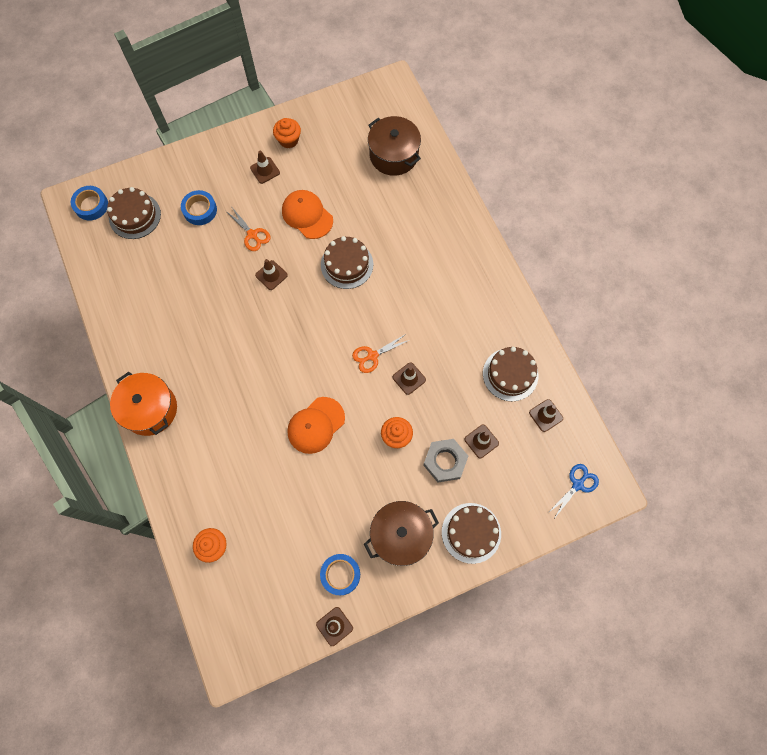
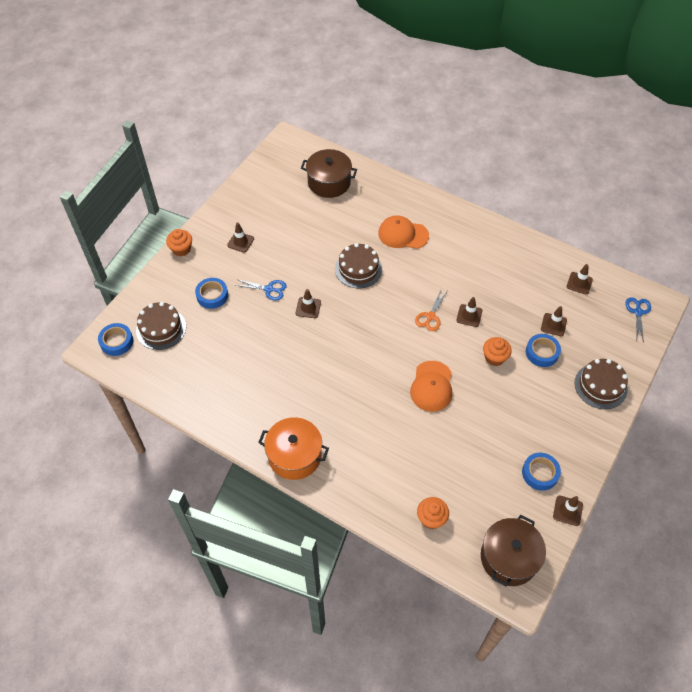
camera: 35 degrees left, 15 degrees down
orange scissors [226,206,271,251] -> blue scissors [236,279,287,301]
orange cupcake [273,118,301,148] -> orange cupcake moved to [166,229,192,257]
orange cap [282,190,333,239] -> orange cap moved to [378,215,429,249]
brown pot [364,501,439,566] -> brown pot moved to [481,515,546,587]
grey nut [423,439,468,482] -> blue tape [526,334,561,367]
brown cake [483,347,538,401] -> none

